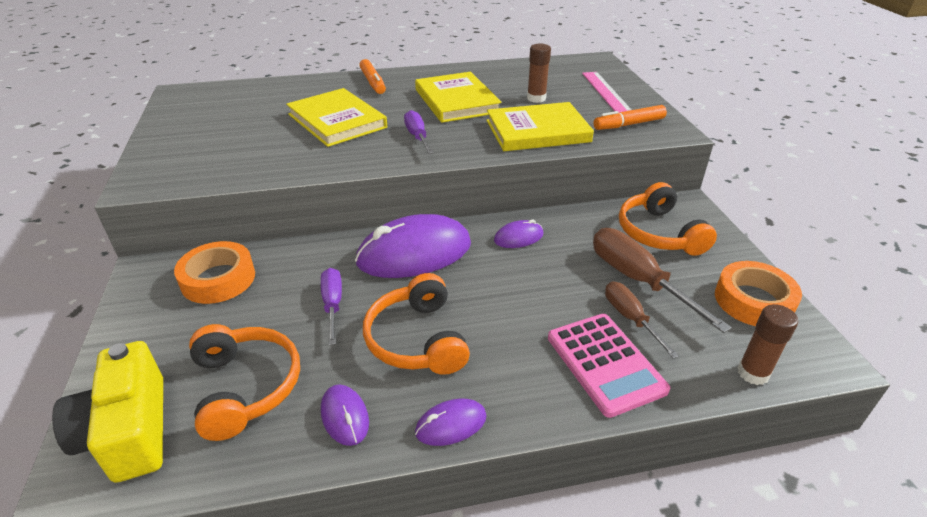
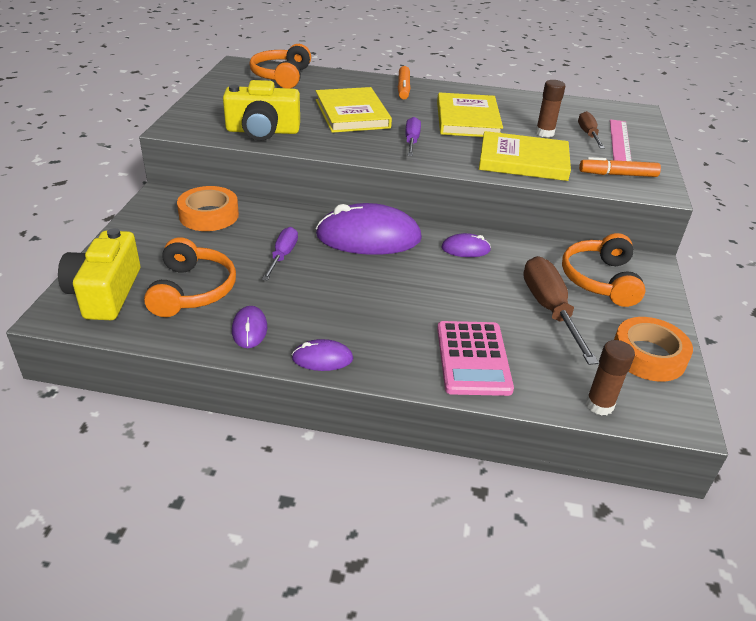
camera: 20 degrees right, 0 degrees up
orange headphones [363,273,470,375] -> orange headphones moved to [249,44,311,89]
brown screwdriver [605,282,679,359] -> brown screwdriver moved to [578,111,605,149]
none -> yellow camera [223,80,300,141]

